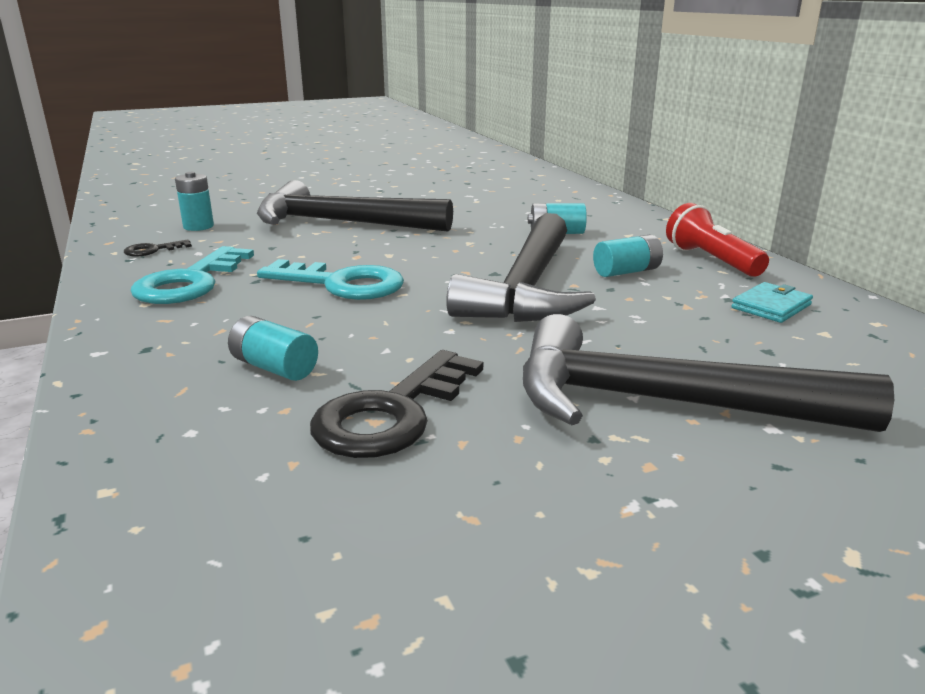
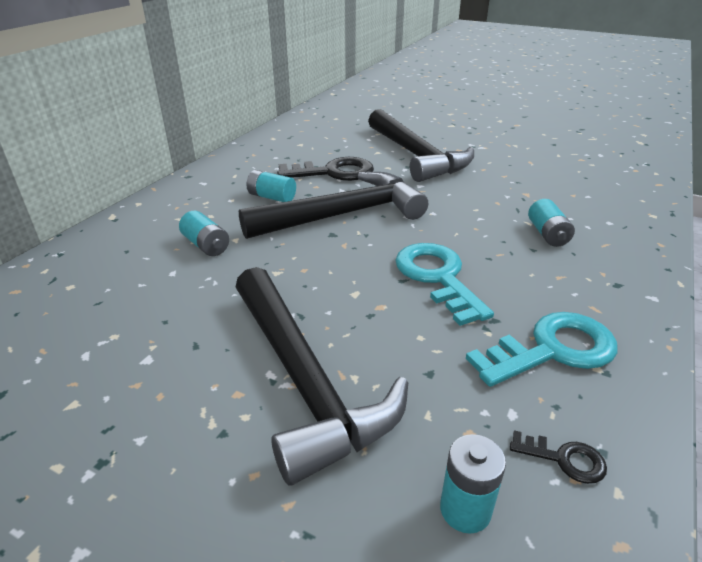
camera: 130 degrees left, 10 degrees up
black key [310,350,483,458] -> black key moved to [277,157,374,181]
red flashlight [666,203,769,277] -> none
turquoise wallet [732,282,813,323] -> none

